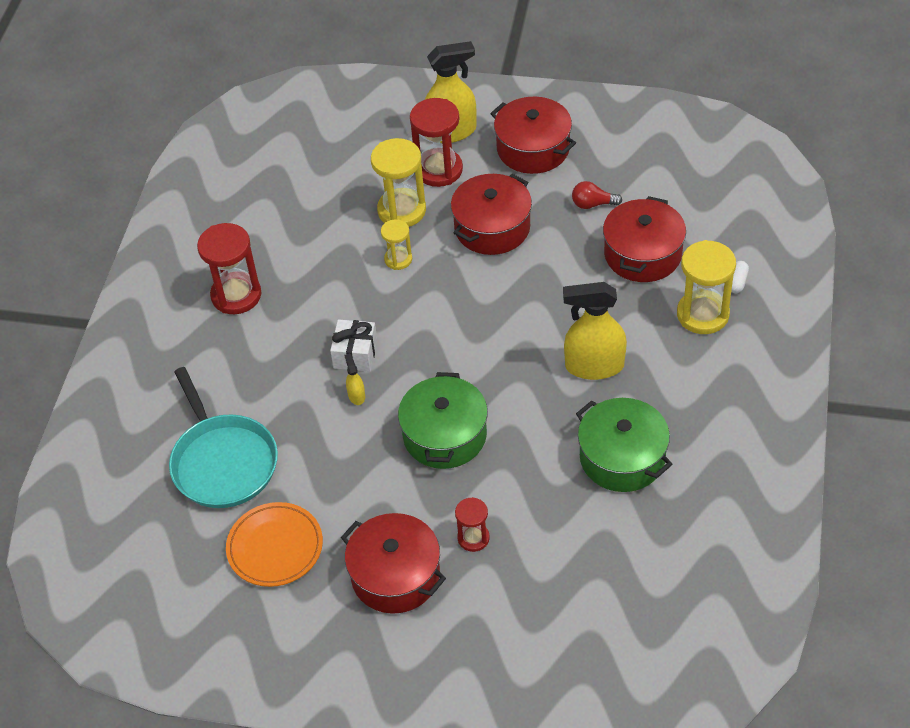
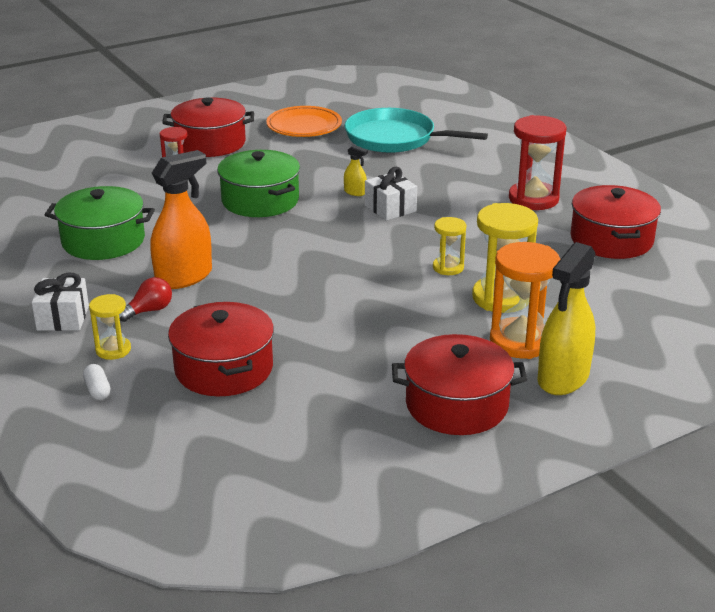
camera: 135 degrees right, 20 degrees down
red hourglass [410,98,463,187] -> orange hourglass [490,242,560,359]
red pot [451,174,532,255] -> red pot moved to [570,185,661,259]
yellow spray bottle [563,282,627,380] -> orange spray bottle [150,150,212,289]
red light bulb [572,181,622,209] -> red light bulb moved to [120,277,172,322]
yellow hourglass [677,240,736,334] -> yellow hourglass [89,294,131,360], size x0.56
none -> white gift [32,273,89,331]

